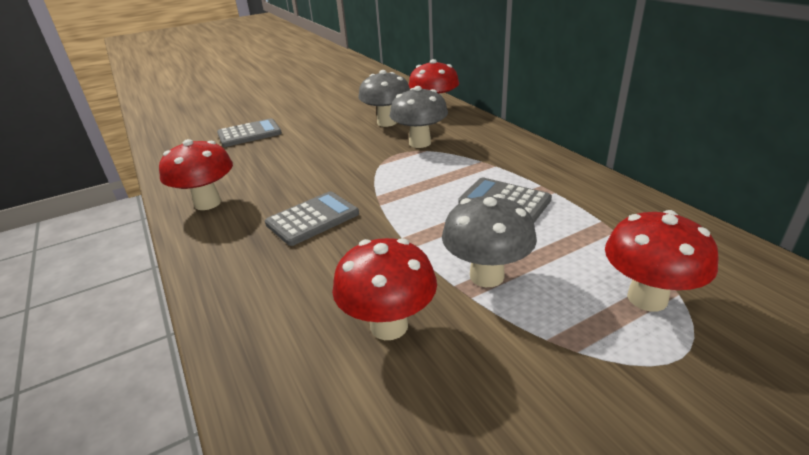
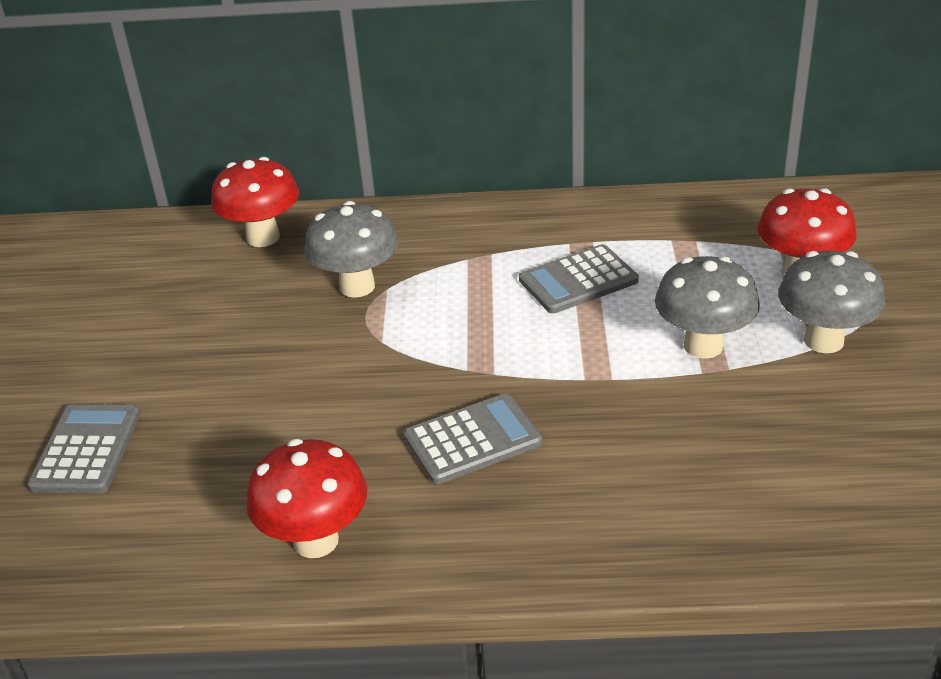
camera: 60 degrees left, 5 degrees up
grey calculator [265,191,359,246] -> grey calculator turned 75 degrees clockwise [404,393,542,484]
red mushroom [332,238,437,340] -> none
grey mushroom [358,70,410,127] -> grey mushroom moved to [778,251,885,353]

